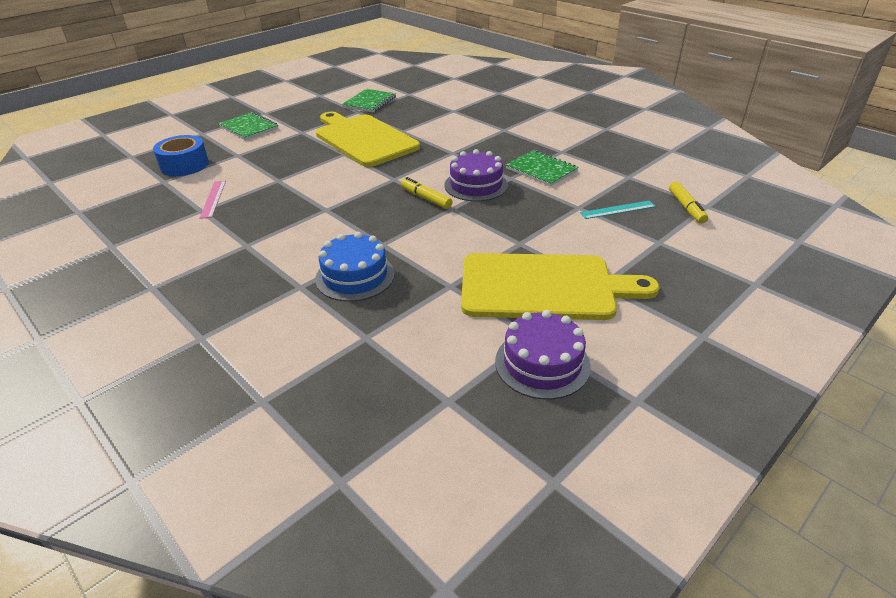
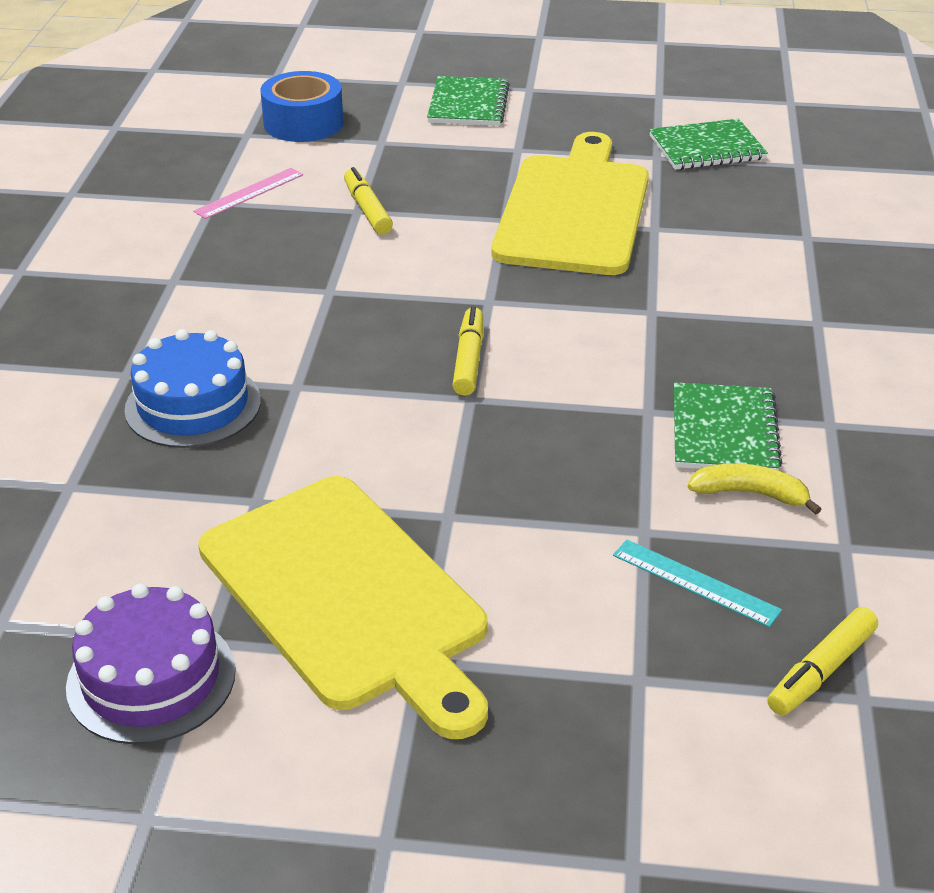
camera: 50 degrees right, 0 degrees up
purple cake [444,149,508,201] -> none
none -> yellow marker [344,167,393,235]
none -> yellow banana [688,463,821,515]

